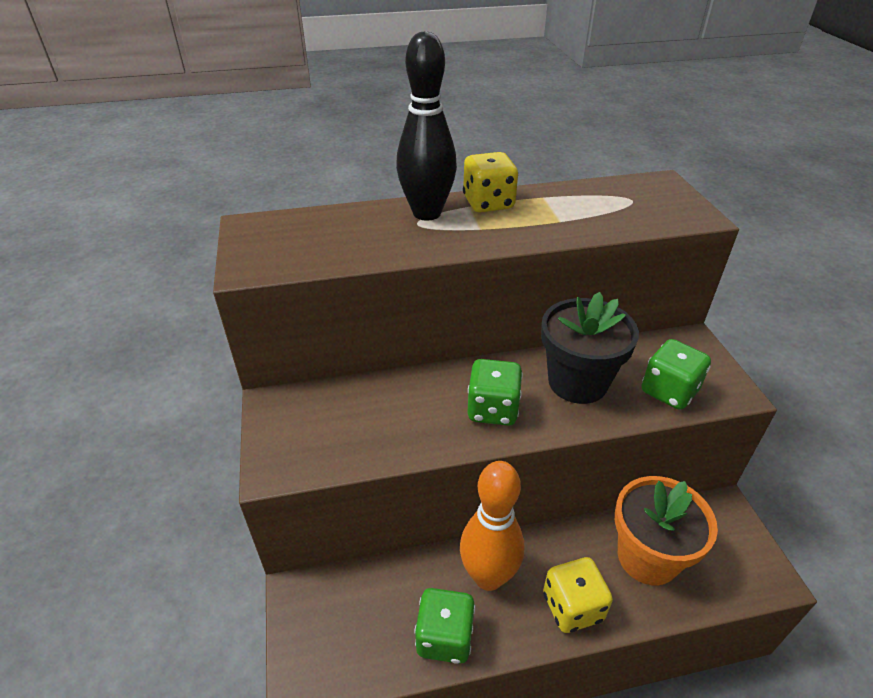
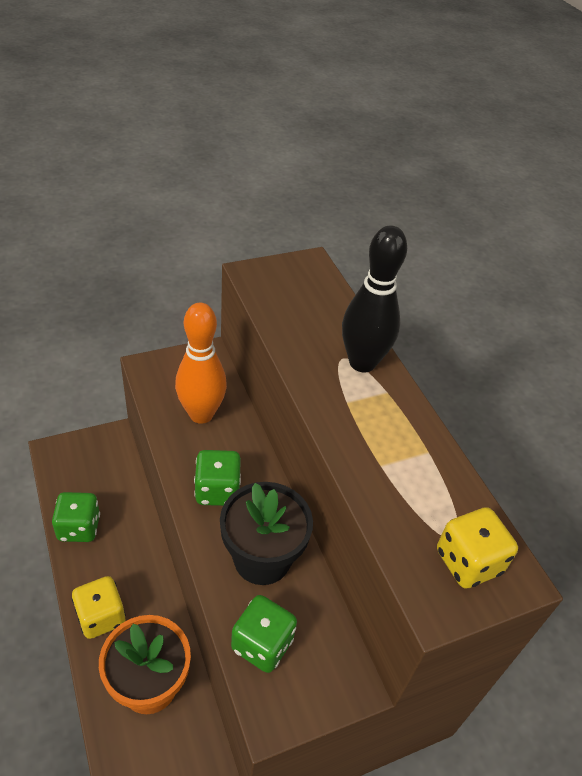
camera: 75 degrees right, 5 degrees up
orange bowling pin [460,461,524,591] -> orange bowling pin moved to [175,303,227,424]
yellow dice [463,152,518,213] -> yellow dice moved to [437,507,518,589]

